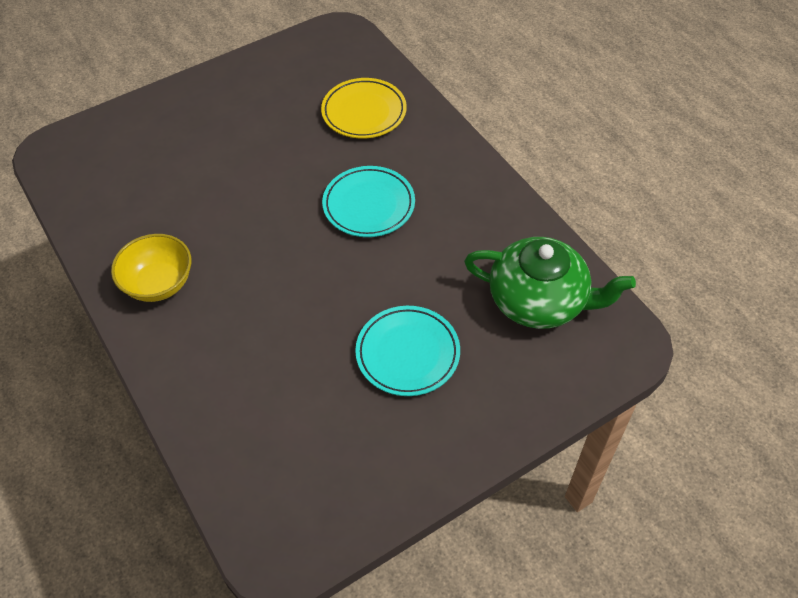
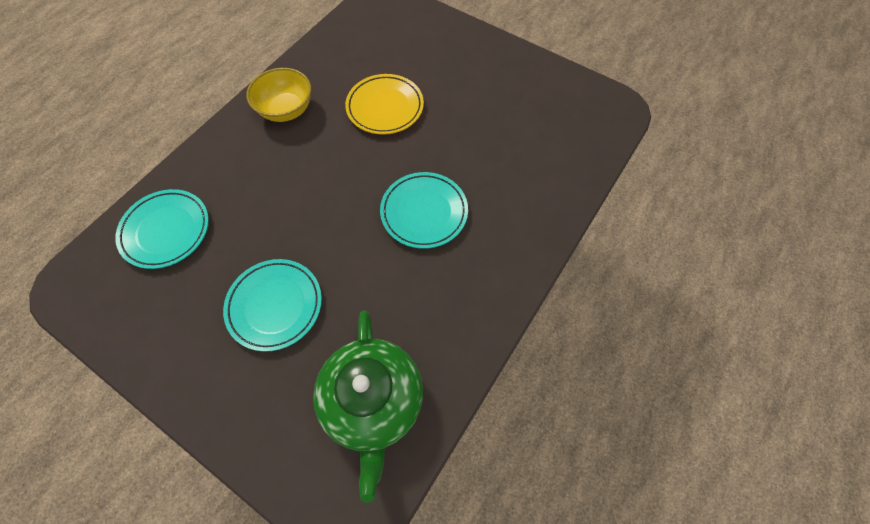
camera: 65 degrees right, 10 degrees up
yellow plate [321,78,407,139] -> yellow plate moved to [345,74,424,135]
none -> turquoise plate [115,189,209,269]

